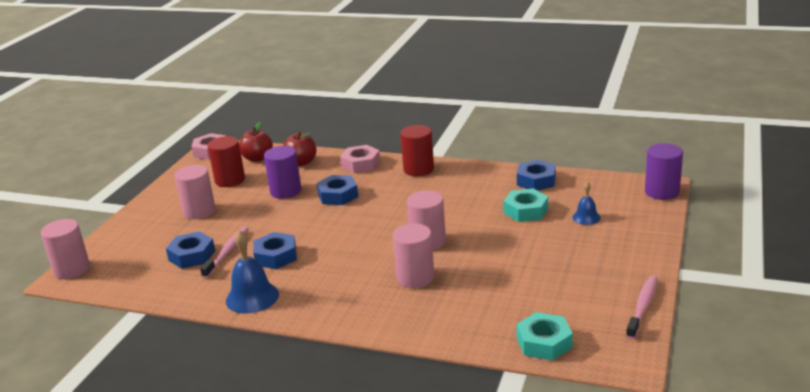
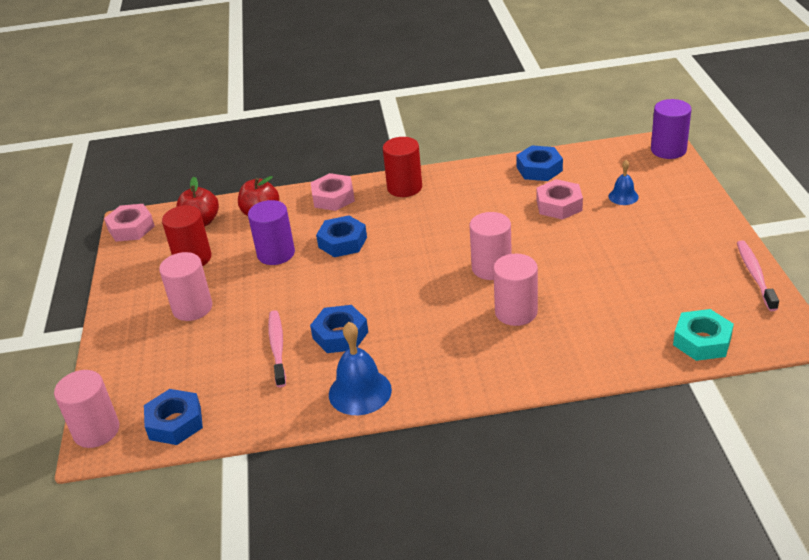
camera: 25 degrees left, 10 degrees up
blue nut [166,232,215,269] -> blue nut moved to [144,389,203,445]
turquoise nut [504,188,548,222] -> pink nut [536,179,583,220]

